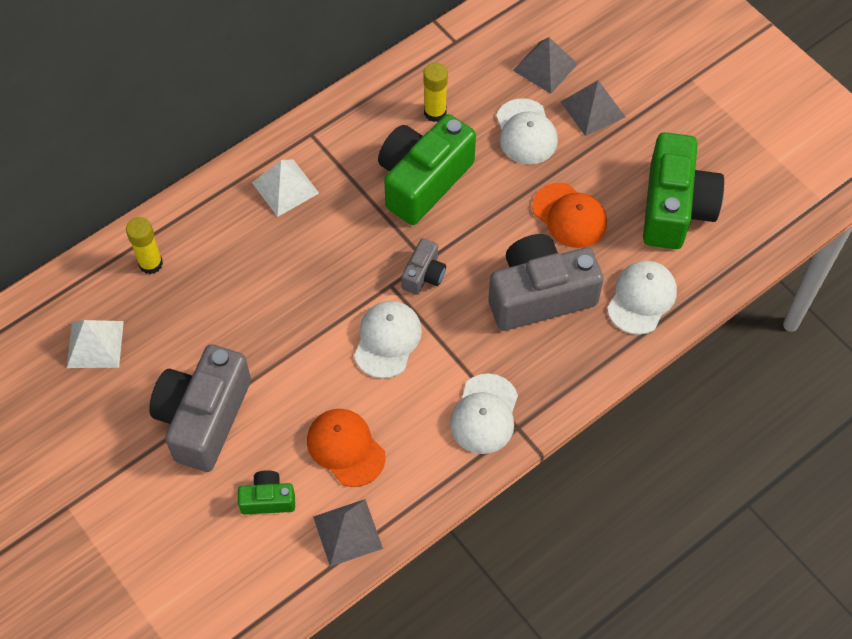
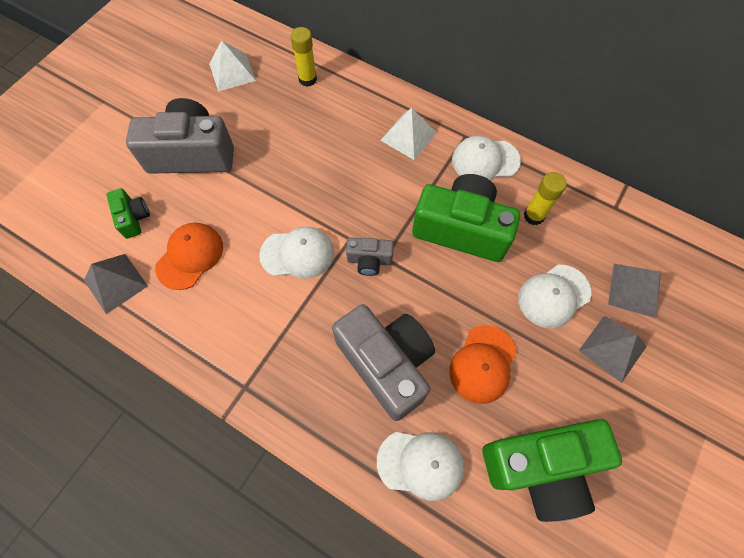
camera: 70 degrees right, 5 degrees up
white cap [450,373,518,454] -> white cap moved to [452,136,521,180]

